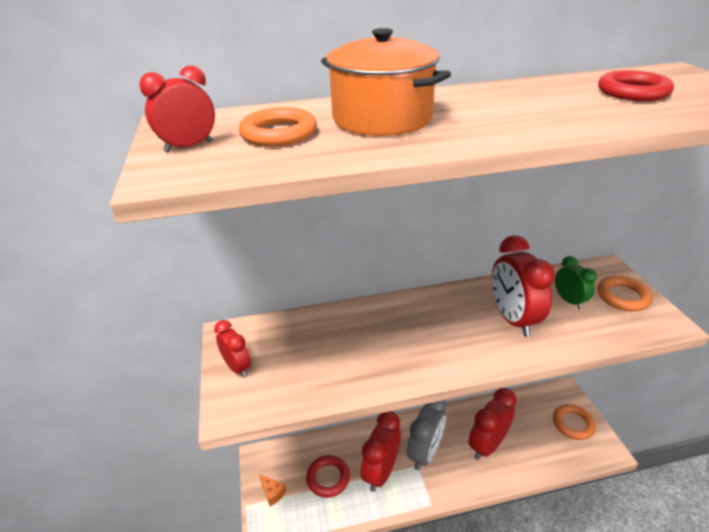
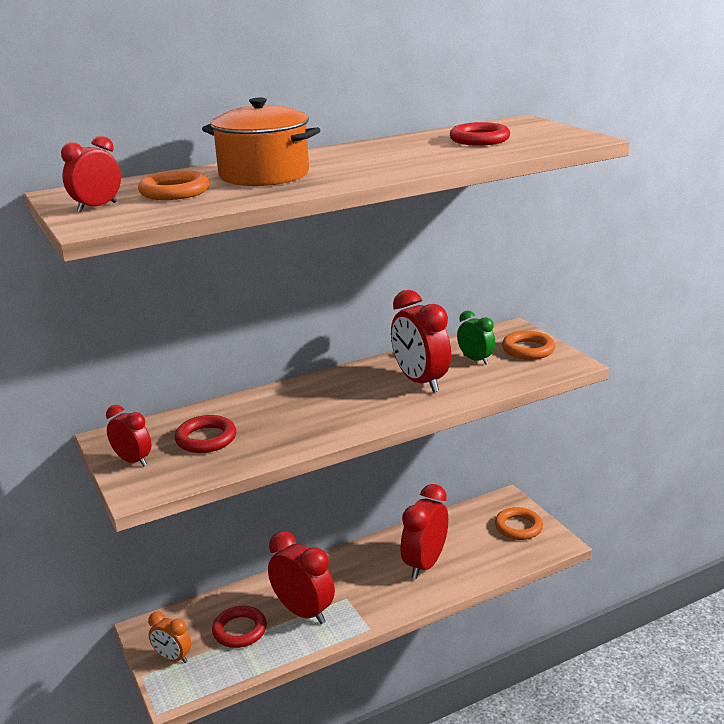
camera: 15 degrees left, 10 degrees down
orange cheese [259,474,287,506] -> orange clock [148,612,191,663]
red clock [360,411,401,492] -> red clock turned 120 degrees clockwise [268,531,335,624]
grey clock [407,400,447,470] -> none
none -> red ring [175,415,237,453]

